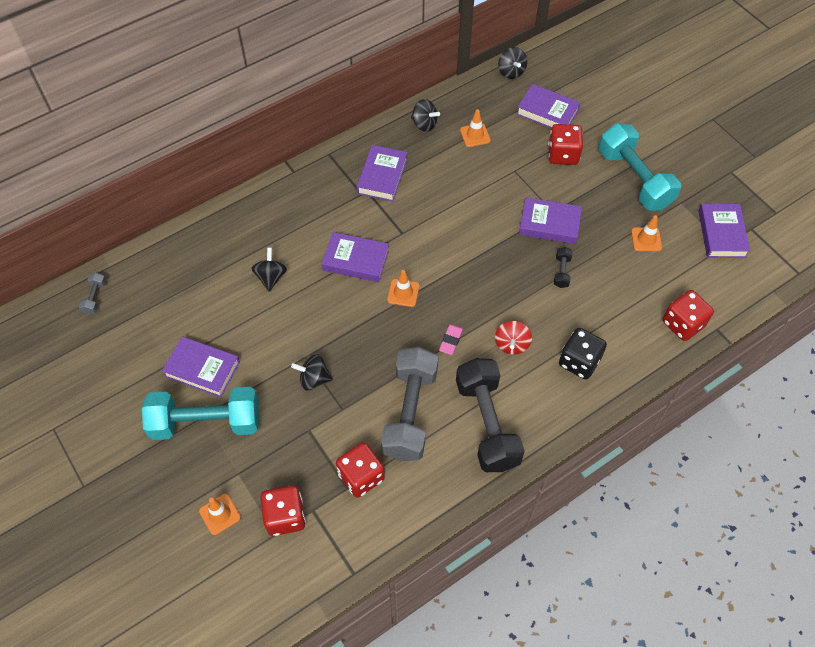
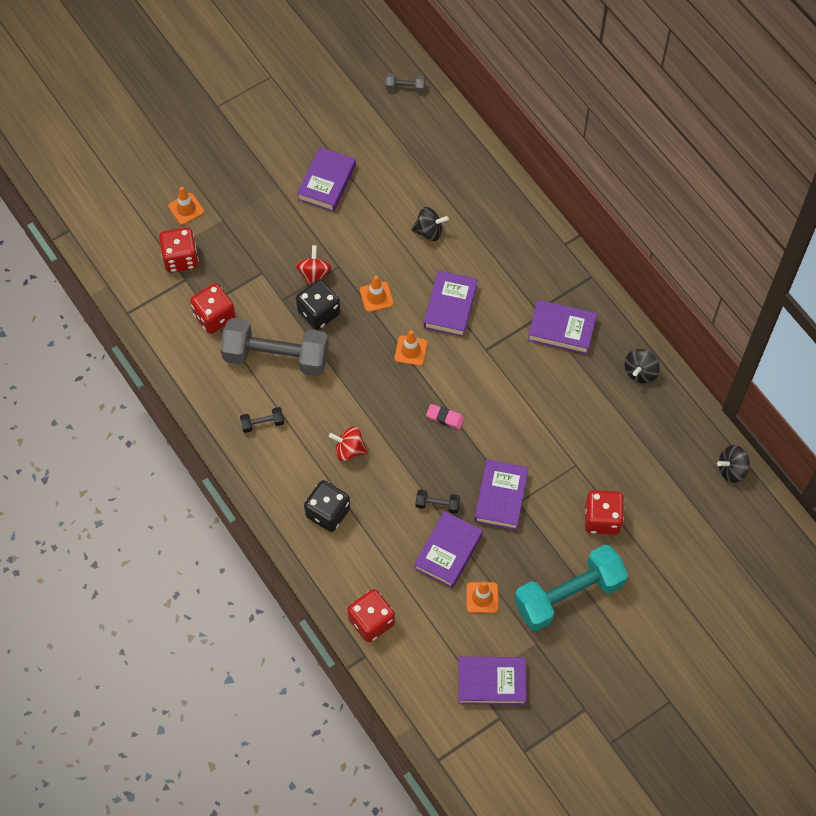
camera: 90 degrees right, 5 degrees up
turquoise dumbbell [142,387,259,440] -> none
black spinning top [291,354,333,390] -> red spinning top [296,245,332,285]
pink eraser [439,324,463,355] -> pink eraser moved to [426,404,464,429]
black dumbbell [456,358,525,472] -> black dumbbell [240,407,284,433], size x0.41
orange traffic cone [460,109,491,147] -> orange traffic cone moved to [360,276,393,312]
purple book [516,84,581,128] -> purple book moved to [414,511,483,588]
none -> black dice [296,279,340,330]

